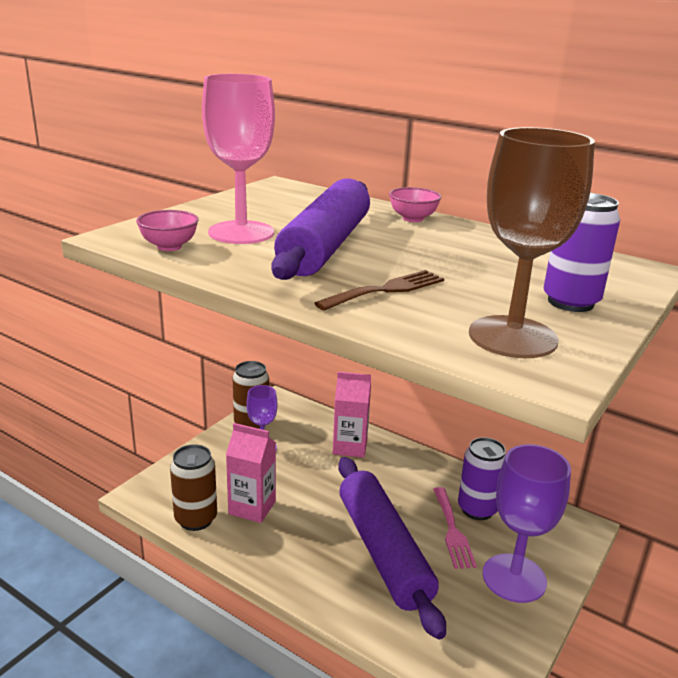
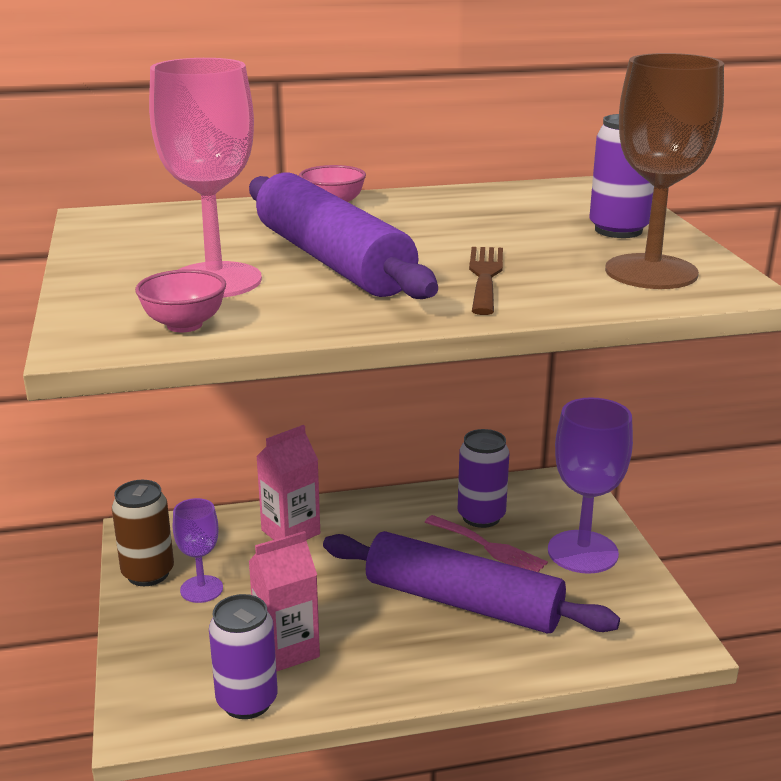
camera: 45 degrees left, 0 degrees up
brown can [170,444,217,531] -> purple can [209,594,278,719]

